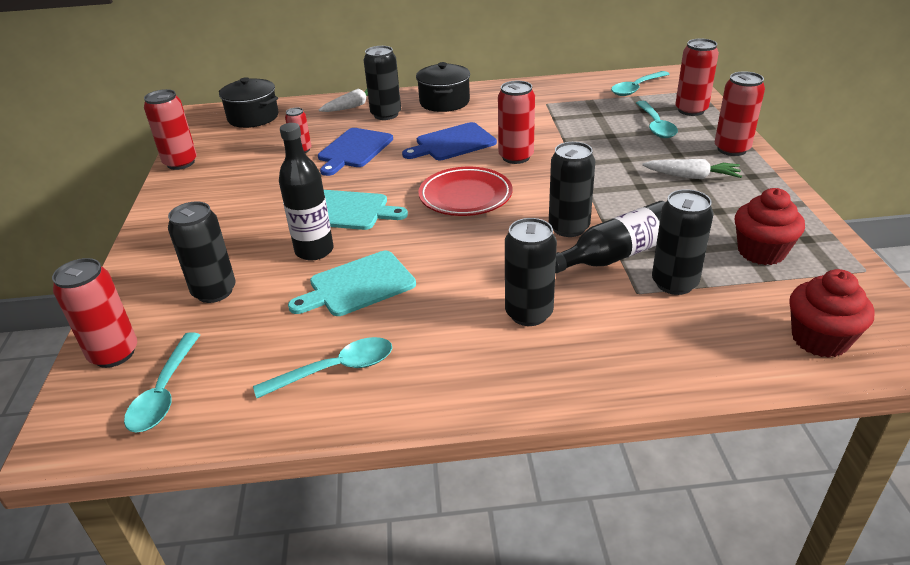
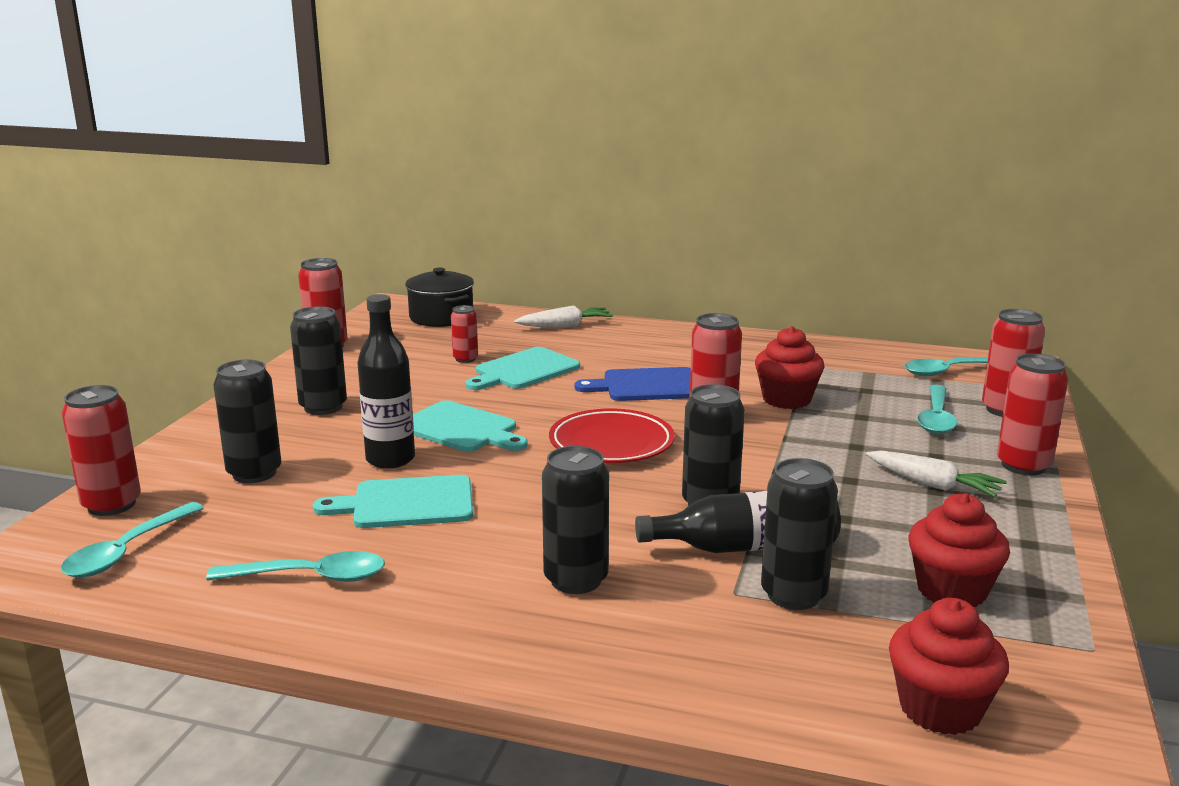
camera: 20 degrees right, 15 degrees down
blue cutting board [318,128,393,176] -> turquoise cutting board [466,347,580,390]
black can [364,46,401,120] -> black can moved to [290,306,347,415]
black pot [416,62,470,112] -> none
none -> red cupcake [755,326,825,409]

